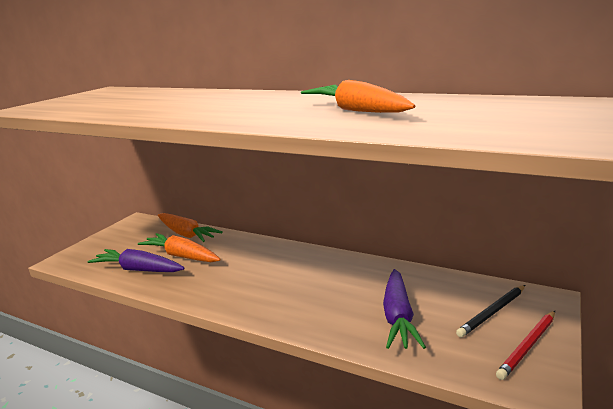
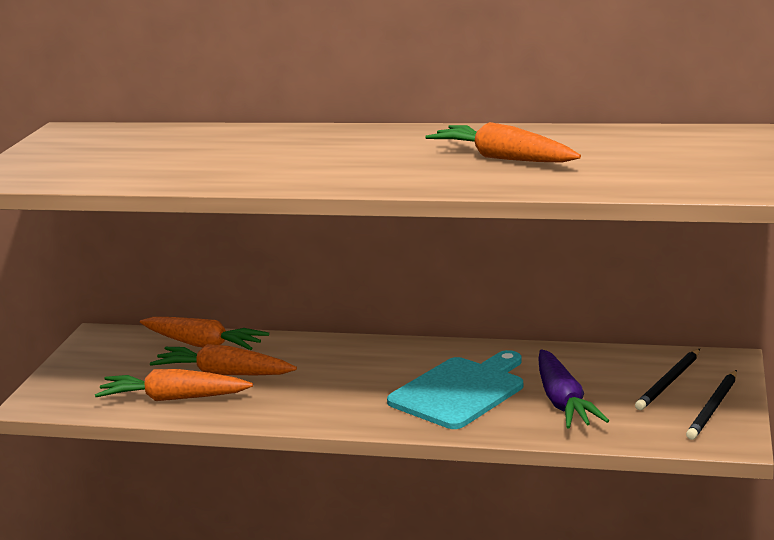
camera: 15 degrees left, 0 degrees up
purple carrot [87,249,185,272] -> orange carrot [95,369,253,401]
red pencil [496,311,555,380] -> black pencil [686,370,737,440]
none -> turquoise cutting board [387,350,523,429]

